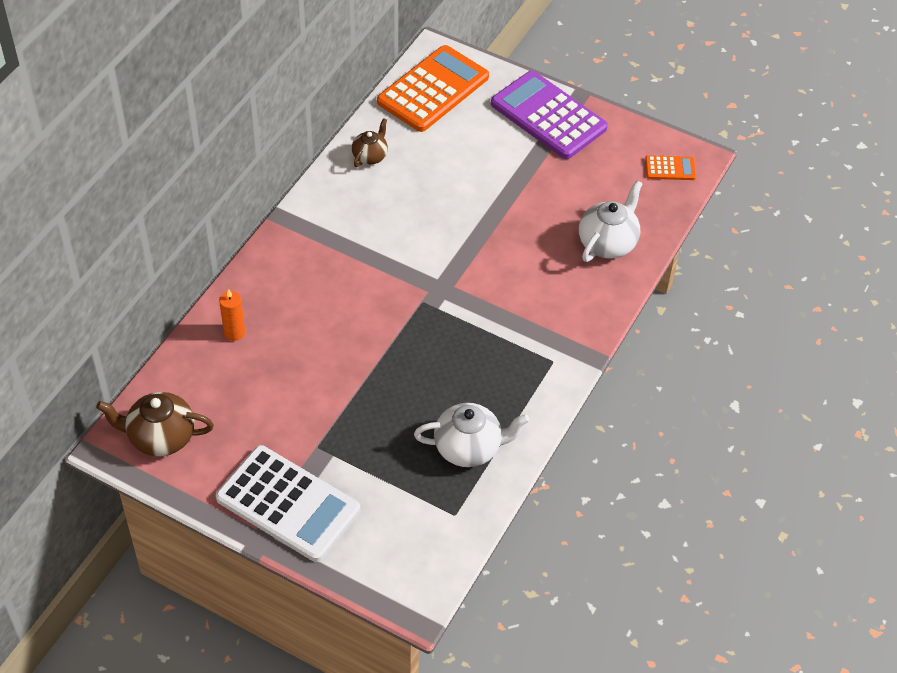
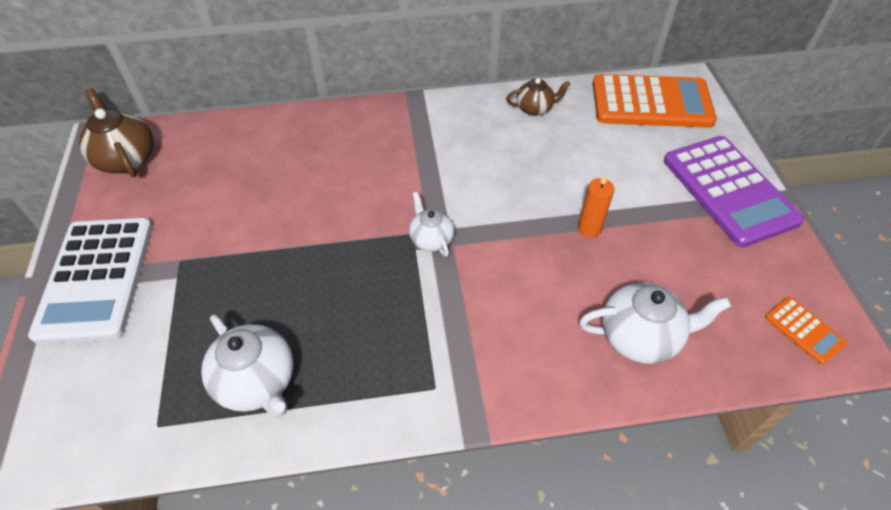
camera: 55 degrees right, 0 degrees up
orange candle [219,289,245,341] -> orange candle moved to [578,174,614,238]
purple calculator [491,71,608,159] -> purple calculator turned 150 degrees clockwise [664,136,804,247]
none -> white teapot [409,192,454,257]

